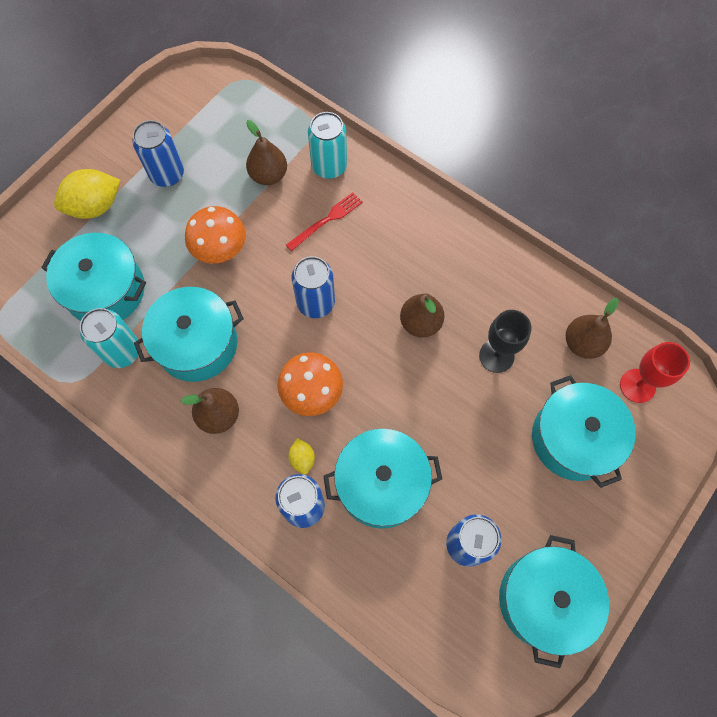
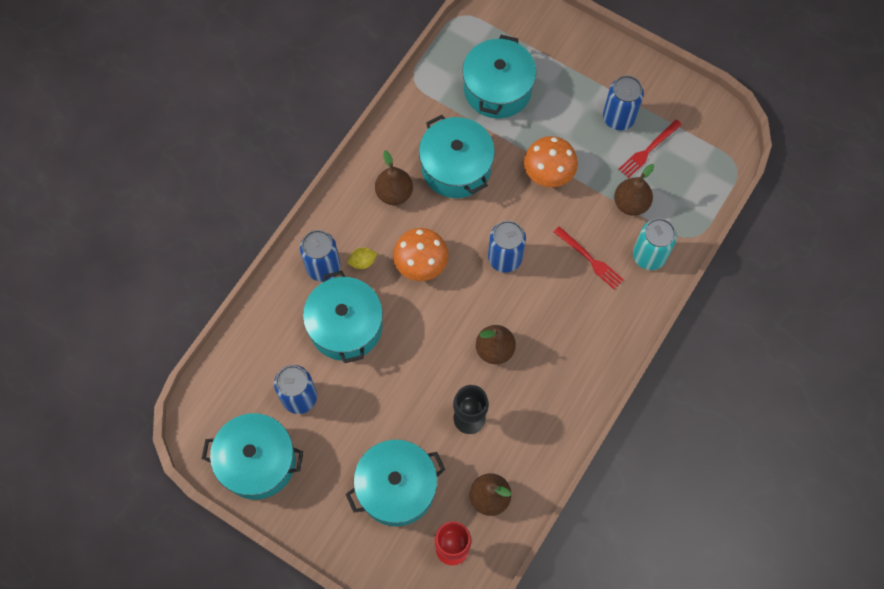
camera: 85 degrees right, 0 degrees up
yellow lemon [54,169,120,219] -> none
turquoise can [80,308,140,368] -> none
none -> red fork [618,119,682,178]

